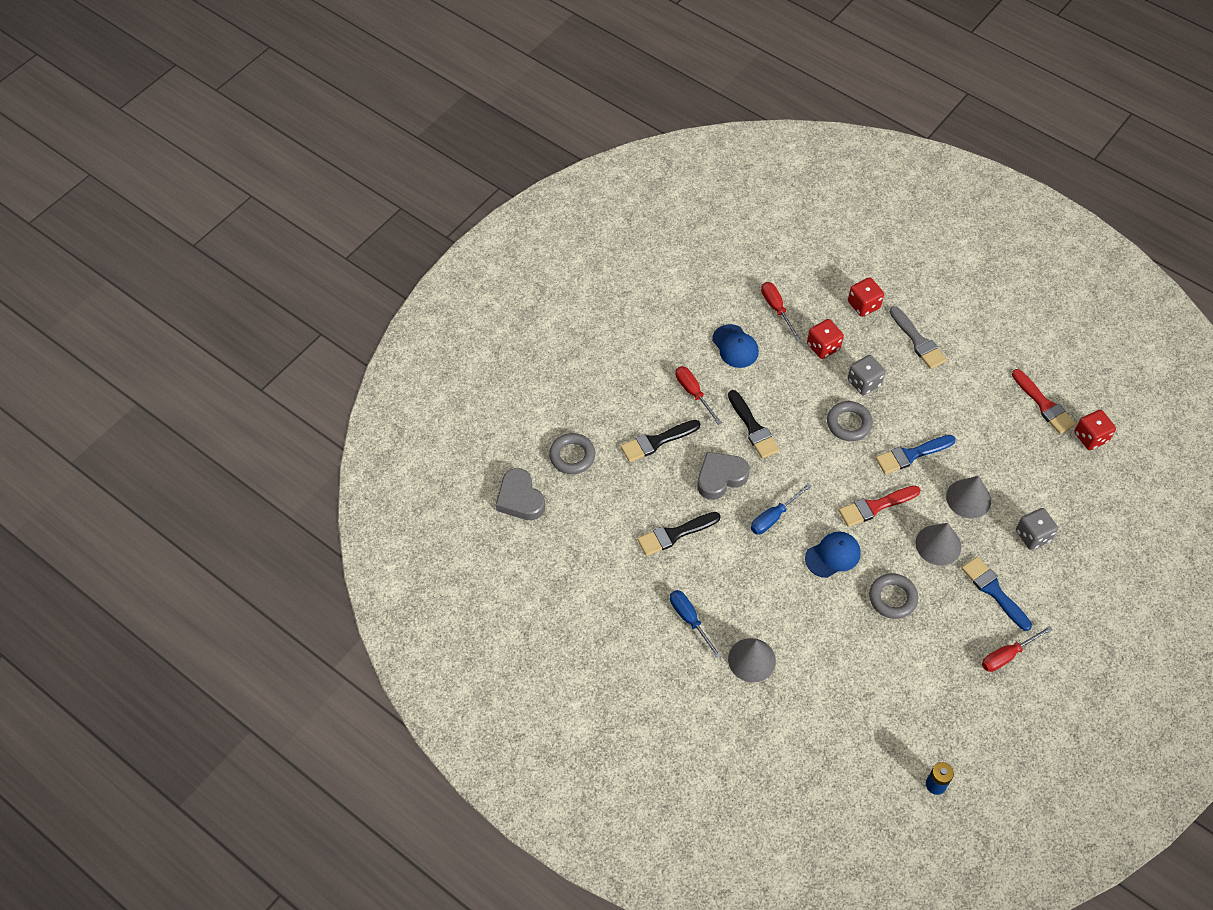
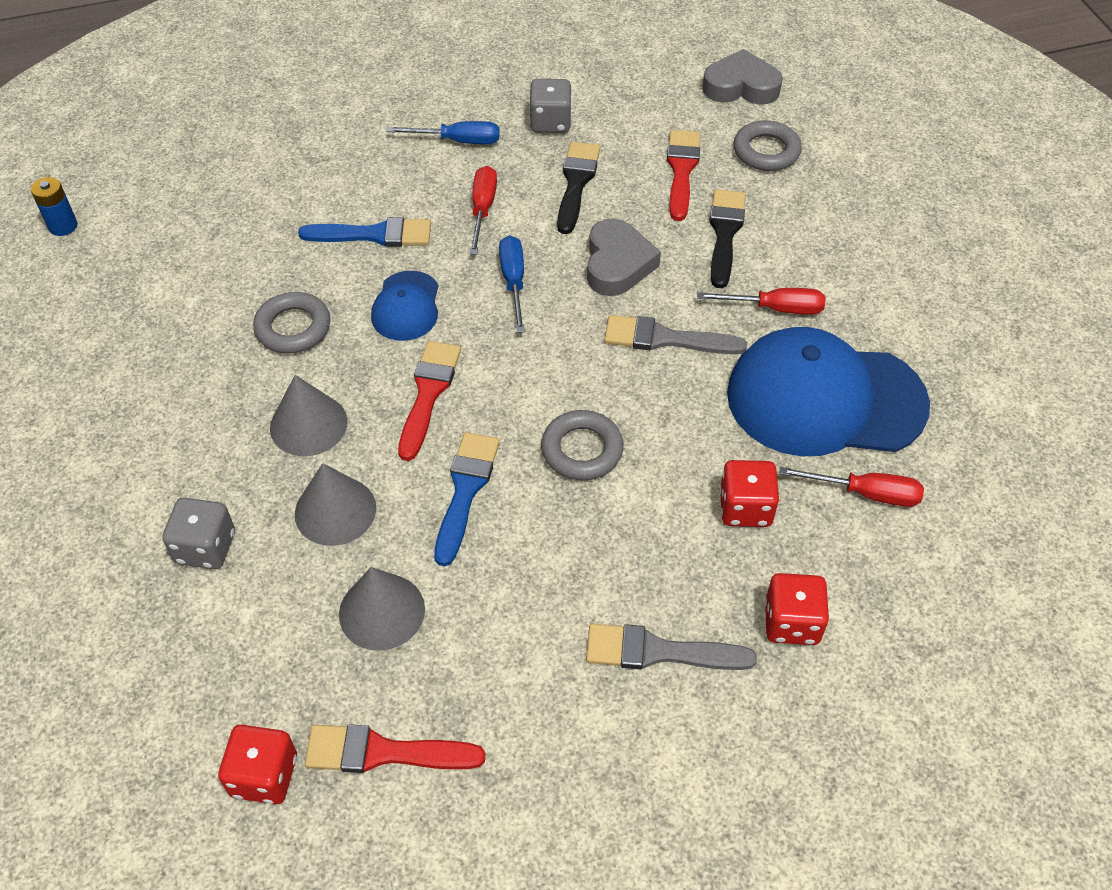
camera: 125 degrees right, 5 degrees down
blue cap [712,324,759,368] -> blue cap [727,327,930,456], size x2.06
black brush [728,390,780,459] -> grey brush [604,315,747,354]
grey cone [728,638,776,683] -> grey cone moved to [339,567,425,651]
grey dice [848,355,885,395] -> grey dice moved to [529,79,572,133]
blue brush [961,556,1032,631] -> blue brush moved to [298,217,431,247]
red screwdriver [982,626,1053,672] -> red screwdriver moved to [469,166,497,255]
none -> red brush [667,130,700,221]

